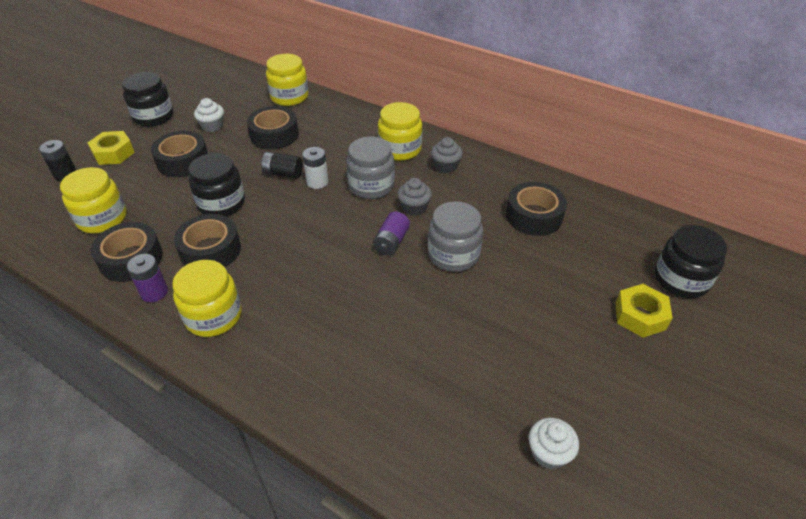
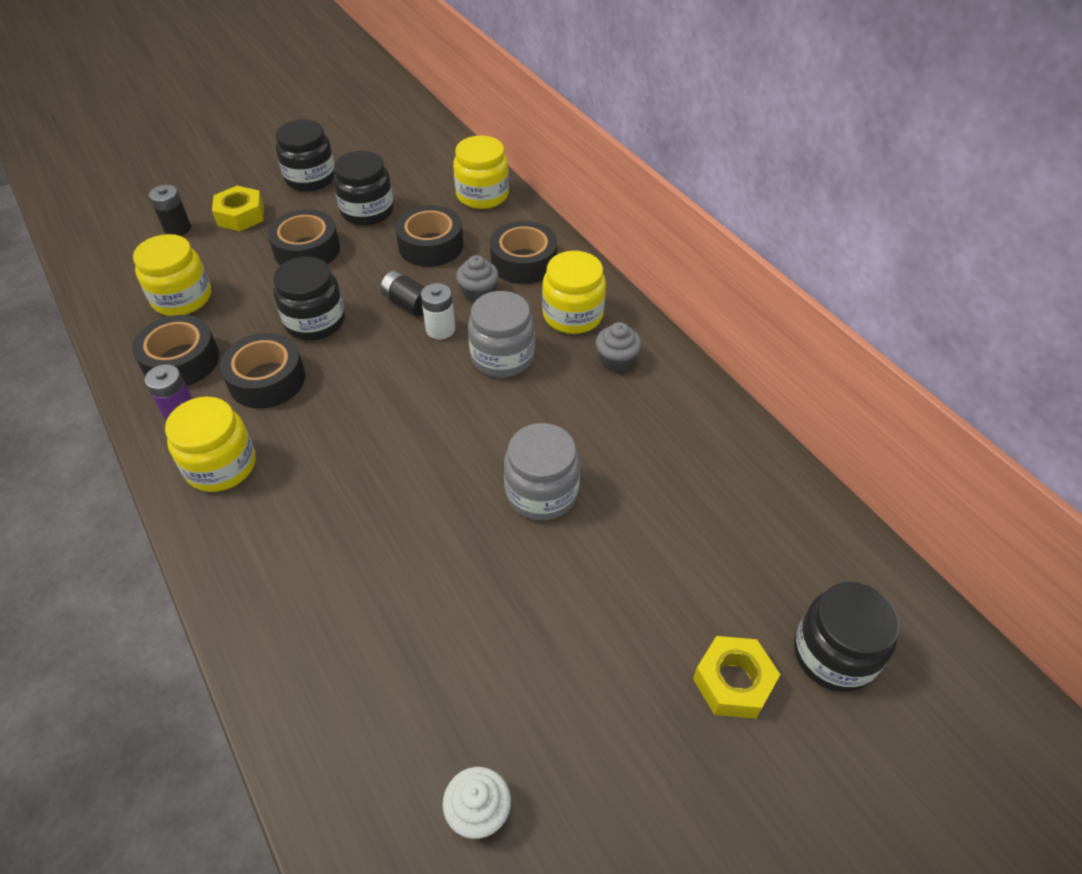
camera: 25 degrees right, 5 degrees up
white cupcake [194,98,224,132] -> black jar [333,151,394,225]
purple battery [373,211,410,255] -> none
grey cupcake [398,178,432,216] -> grey cupcake moved to [456,255,499,302]
black tape [506,182,567,236] -> black tape moved to [490,221,557,284]

